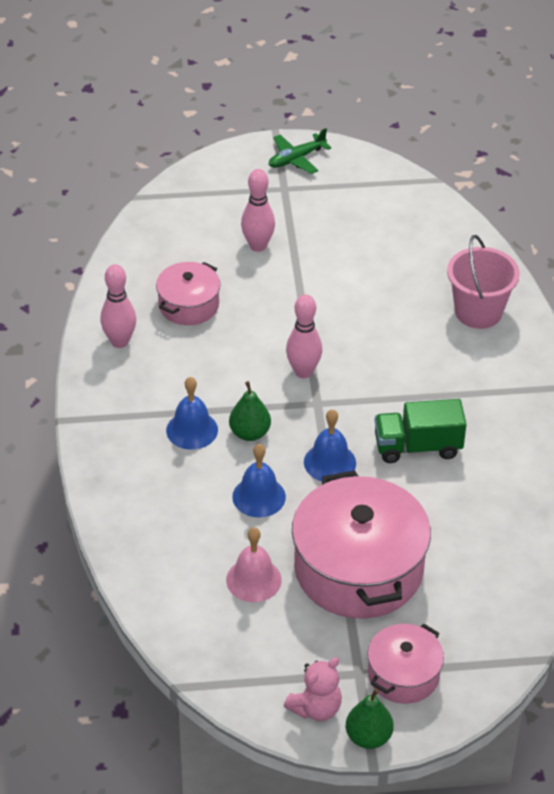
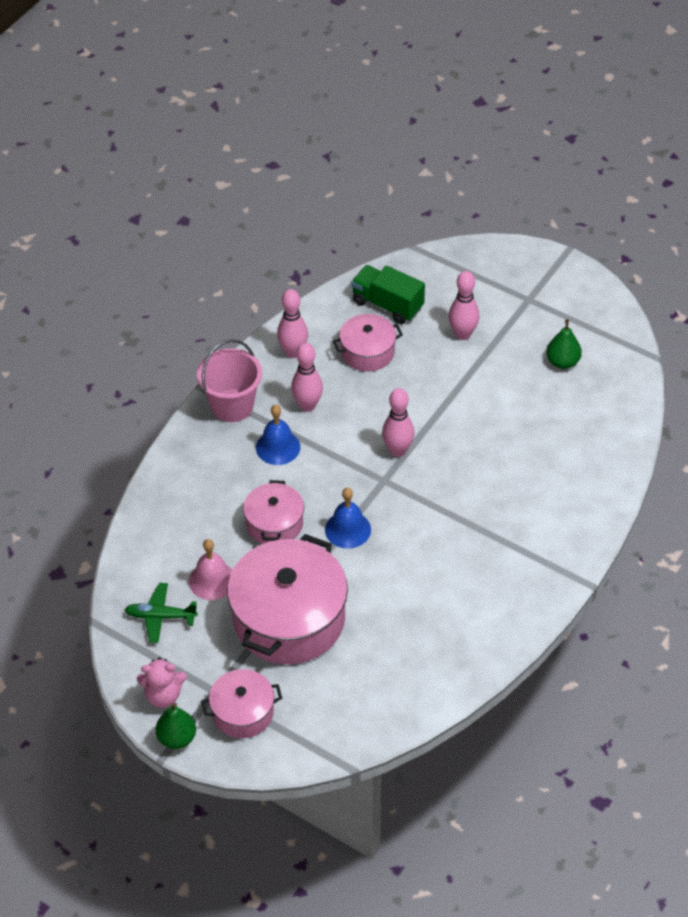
camera: 40 degrees right, 5 degrees up
green pear [229,381,271,441] -> green pear moved to [546,319,582,369]
blue bell [232,444,286,518] -> pink pot [243,480,304,544]
green plane [269,128,332,174] -> green plane moved to [124,583,198,643]
green truck [375,399,466,463] -> green truck moved to [351,265,425,324]
pink bucket [447,235,520,329] -> pink bucket moved to [197,339,262,422]
none -> pink bowling pin [291,343,323,412]

